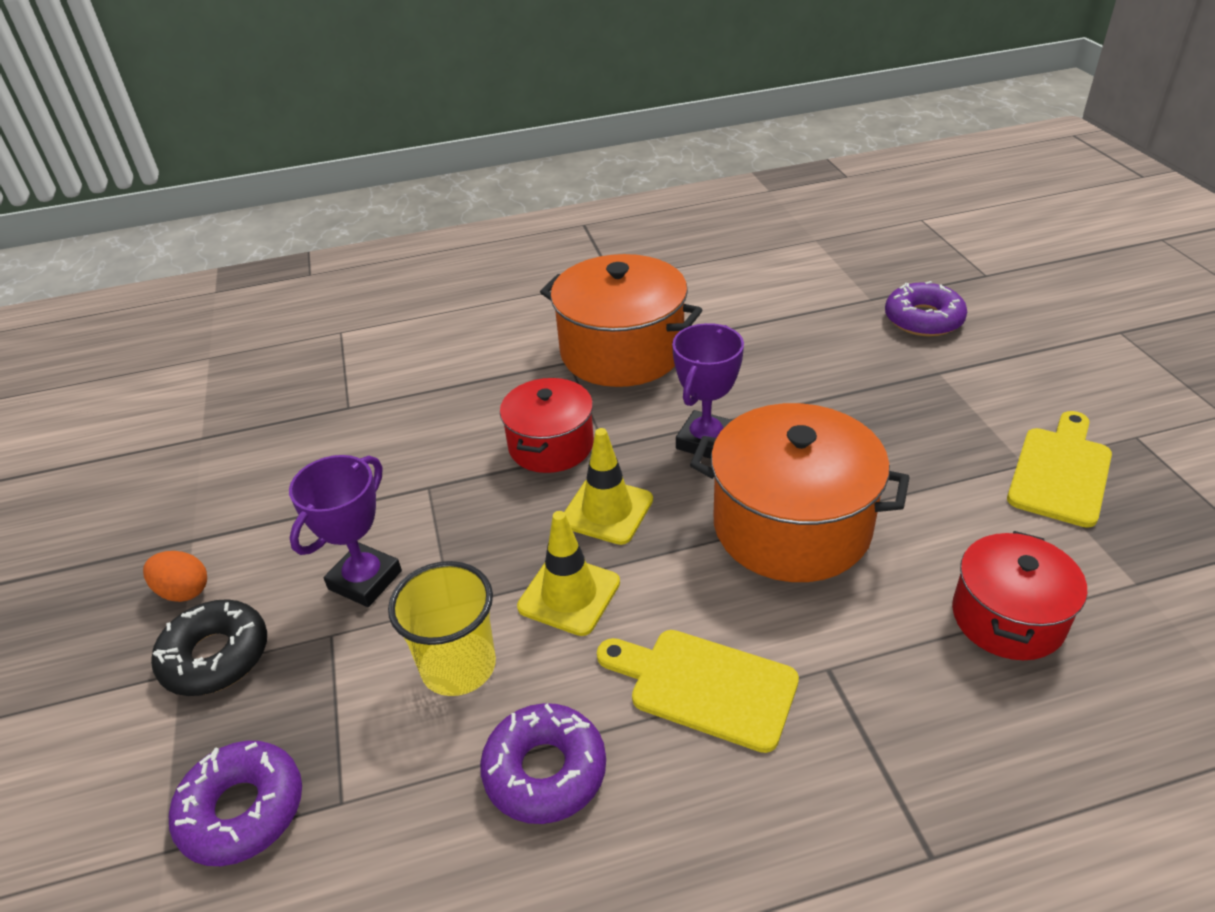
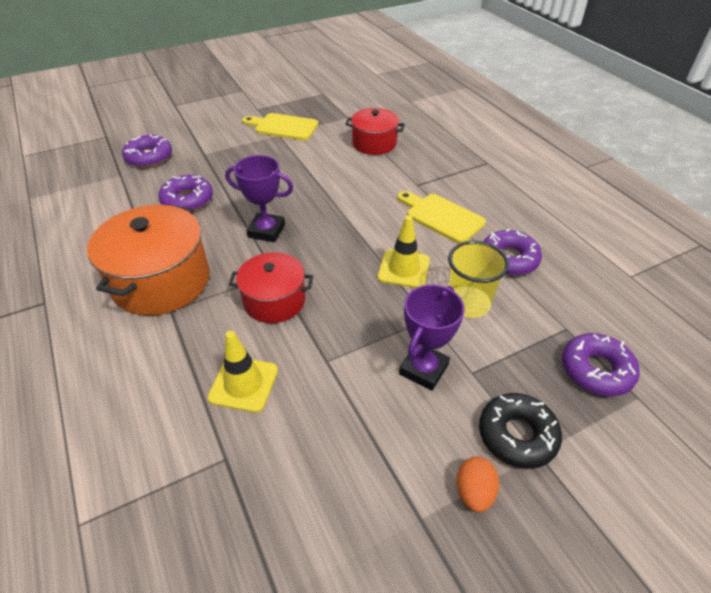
camera: 105 degrees left, 5 degrees up
purple trophy [289,455,402,607] -> purple trophy turned 75 degrees counterclockwise [399,285,465,391]
yellow traffic cone [564,428,653,545] -> yellow traffic cone moved to [208,331,278,413]
yellow cutting board [597,630,799,753] -> yellow cutting board turned 120 degrees clockwise [397,191,486,243]
orange pot [690,403,910,582] -> none
none -> purple donut [158,175,213,211]

